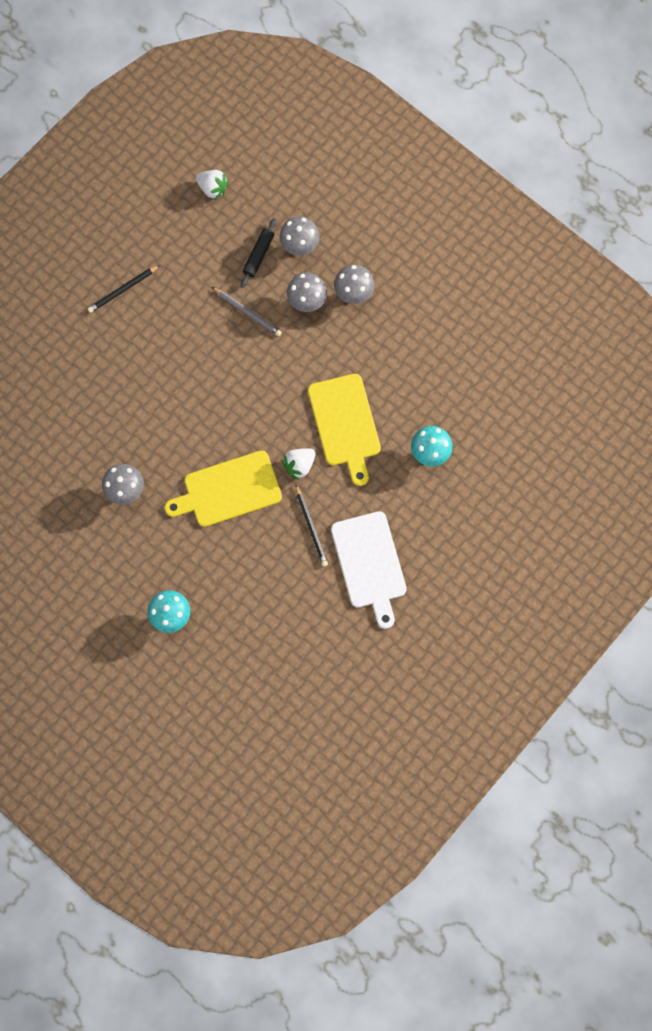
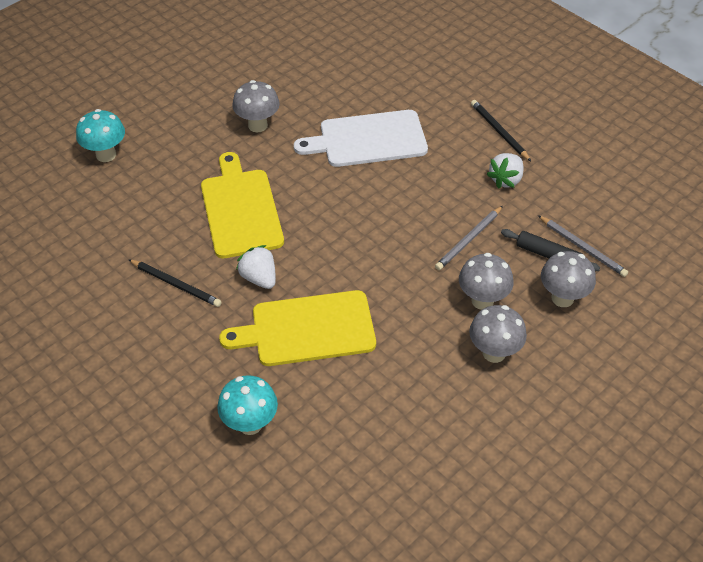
camera: 95 degrees right, 25 degrees down
white strawberry [196,170,229,200] -> white strawberry moved to [487,153,524,189]
black pencil [295,484,328,567] -> black pencil turned 135 degrees counterclockwise [128,259,221,307]
white cutting board [331,511,407,629] -> white cutting board moved to [294,110,428,167]
none -> grey pencil [538,215,628,277]

